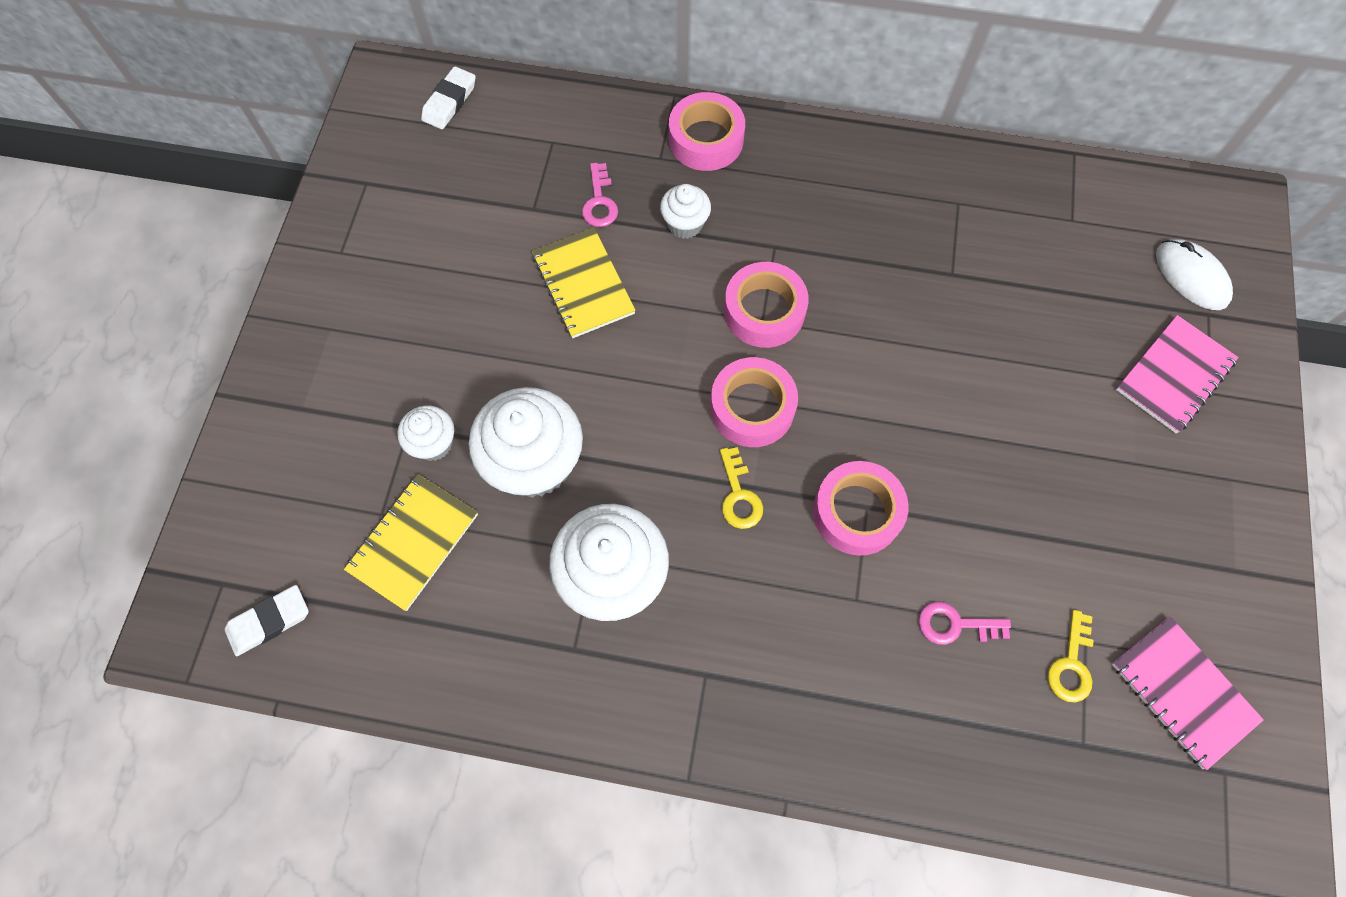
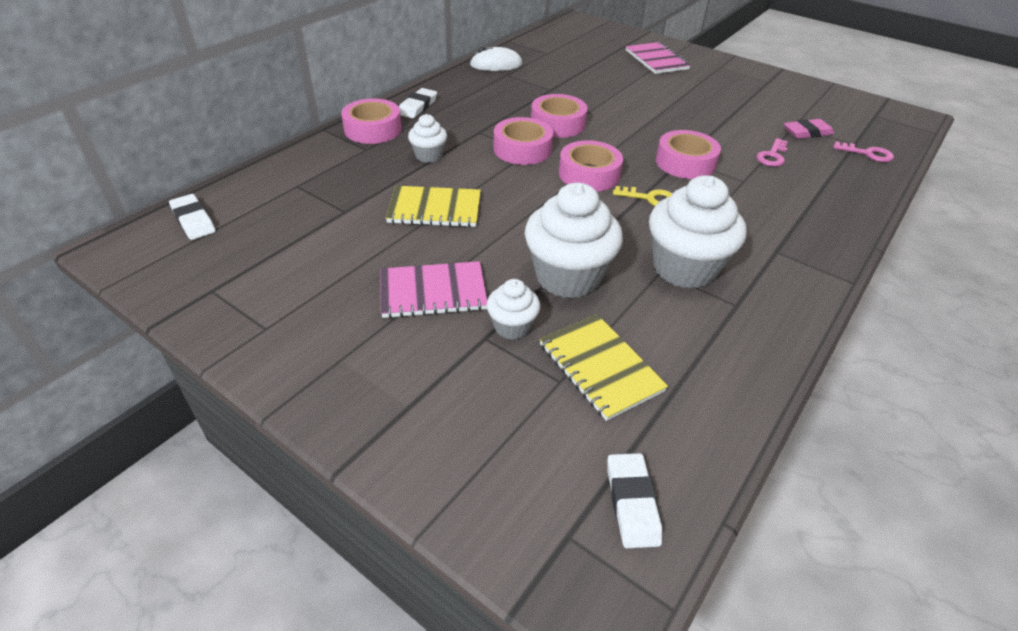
camera: 65 degrees left, 25 degrees down
pink key [582,163,618,227] -> pink key moved to [833,141,894,162]
yellow key [1048,610,1094,703] -> pink eraser [784,119,834,139]
pink notebook [1112,617,1264,770] -> pink notebook moved to [380,261,487,318]
white mouse [1156,239,1233,310] -> white mouse moved to [470,47,522,71]
none -> white eraser [399,88,437,119]
none -> pink tape [531,94,588,138]

